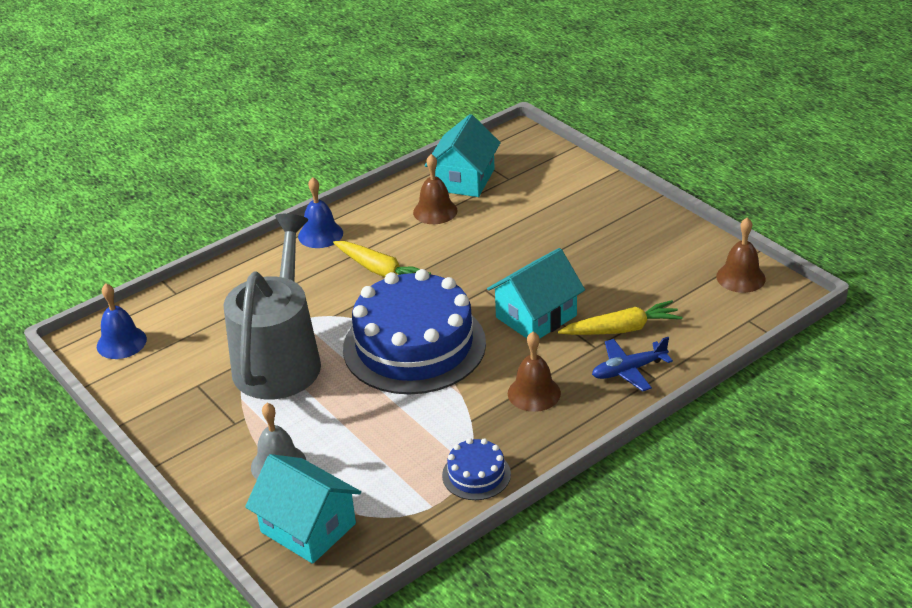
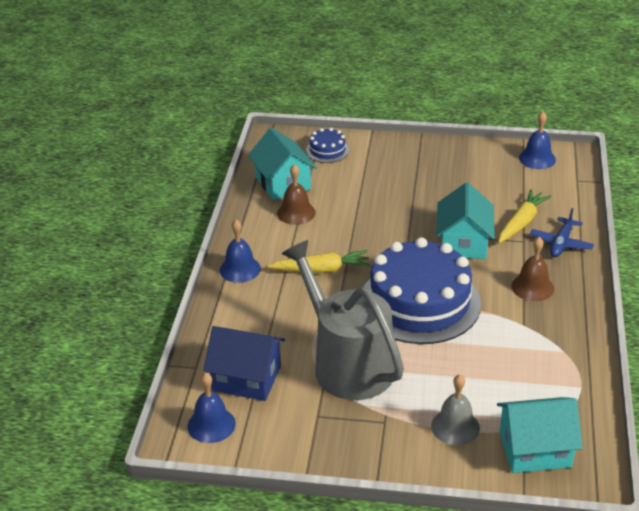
camera: 45 degrees left, 0 degrees up
blue cake [442,438,511,500] -> blue cake moved to [306,128,349,163]
brown bell [716,217,766,293] -> blue bell [519,111,556,169]
none -> blue house [203,326,285,401]

